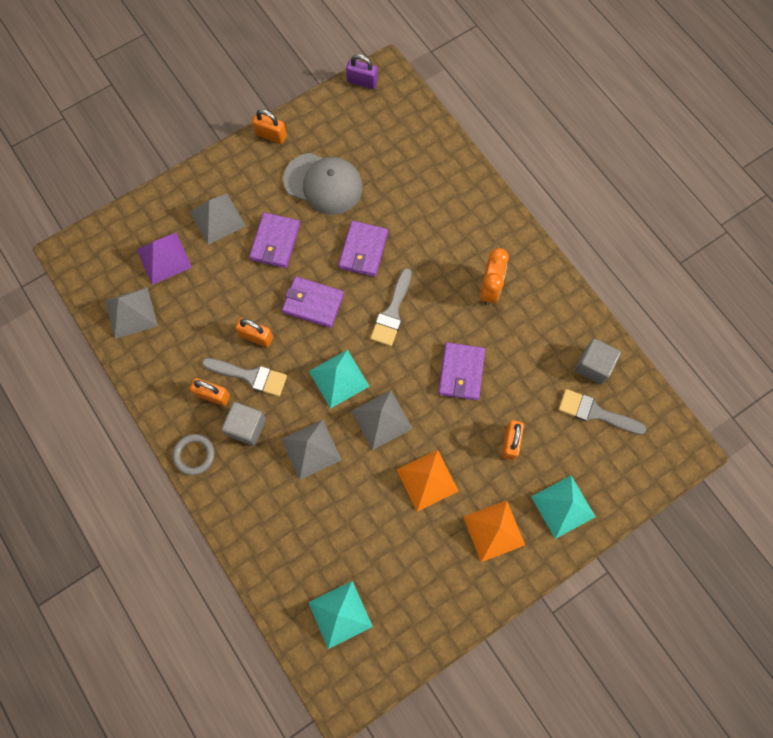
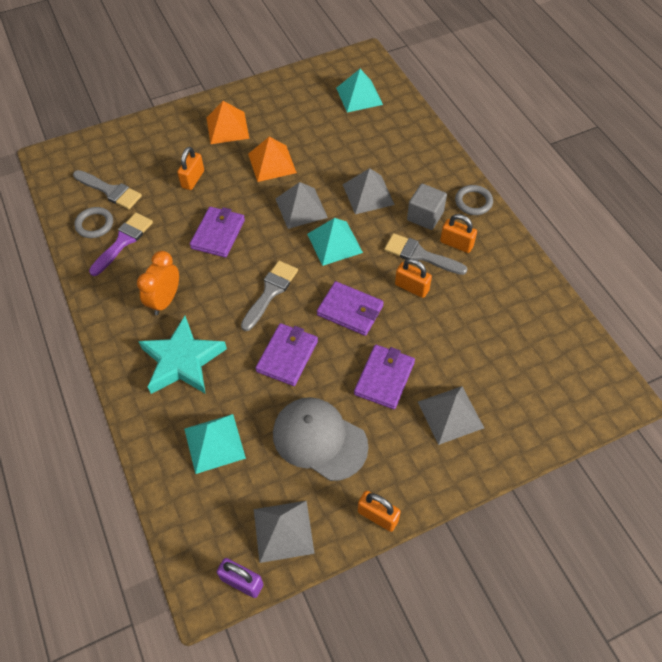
camera: 170 degrees left, 15 degrees down
grey pyramid [105,287,158,339] -> grey pyramid moved to [254,501,315,563]
purple pyramid [137,233,192,285] -> none
turquoise pyramid [531,476,595,539] -> turquoise pyramid moved to [184,414,246,474]
grey cube [575,339,621,385] -> grey ring [74,207,113,238]
none -> purple brush [89,213,153,276]
none -> turquoise star [138,316,227,394]

